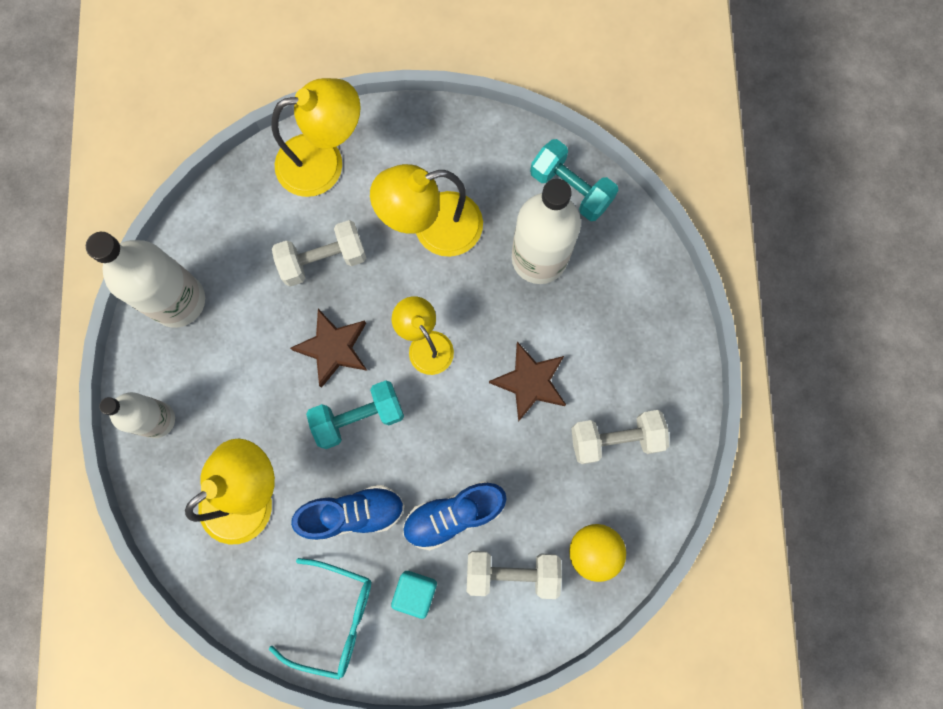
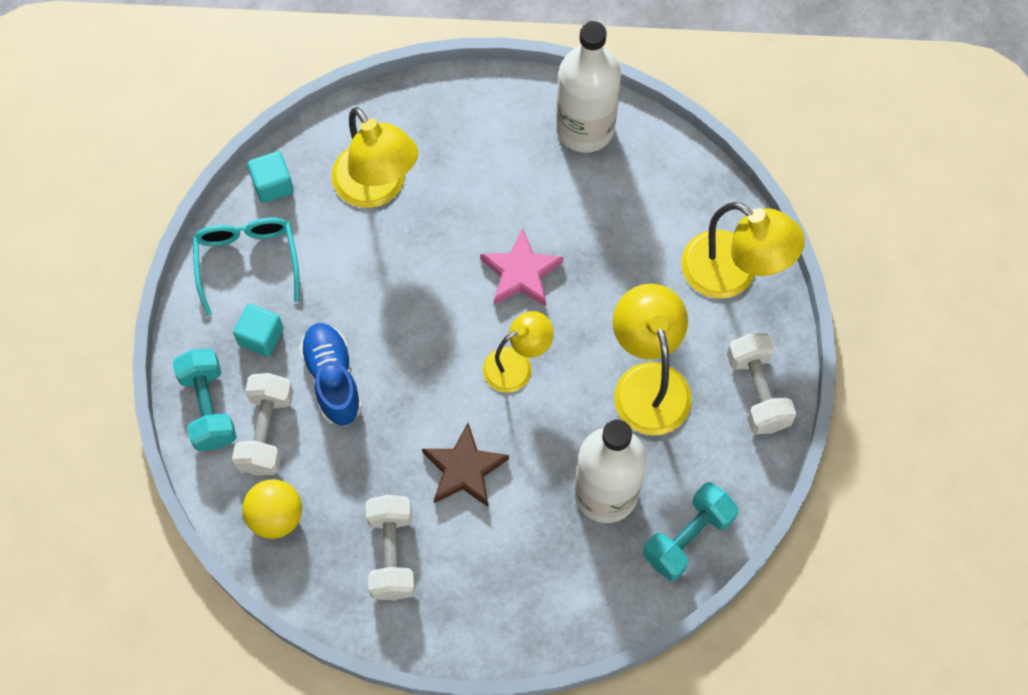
camera: 95 degrees right, 10 degrees down
white bottle [99,392,175,438] -> none
turquoise glasses [269,558,371,679] -> turquoise glasses turned 150 degrees clockwise [193,217,300,316]
yellow lamp [271,78,361,197] -> yellow lamp turned 45 degrees counterclockwise [681,202,805,298]
white dumbbell [272,220,366,287] -> white dumbbell moved to [727,333,796,434]
brown star [290,309,367,388] -> pink star [480,229,563,307]
blue shoe [291,485,405,541] -> none
turquoise dumbbell [306,380,404,449] -> turquoise dumbbell moved to [172,349,237,451]
none -> turquoise cube [248,151,294,203]

